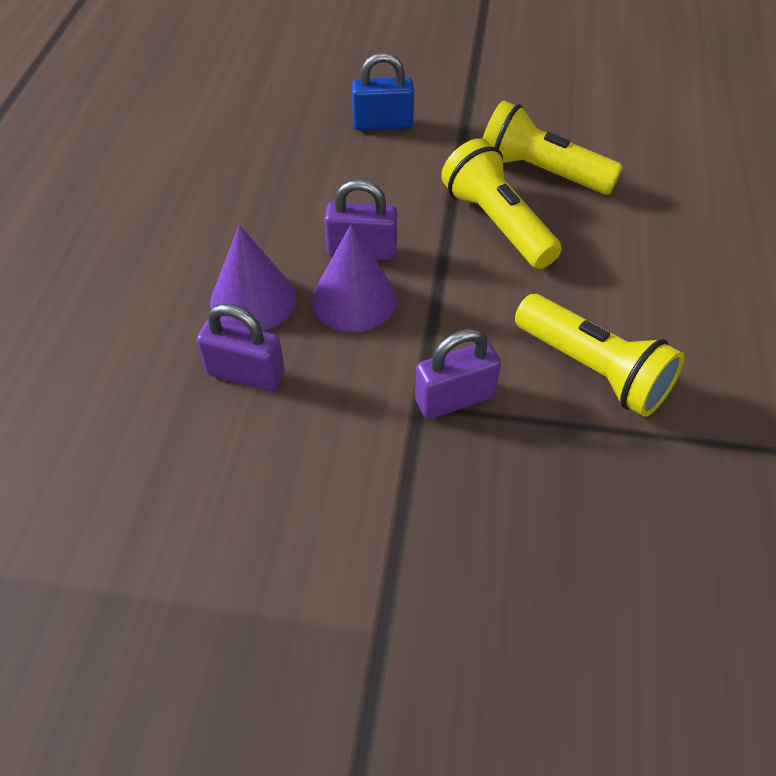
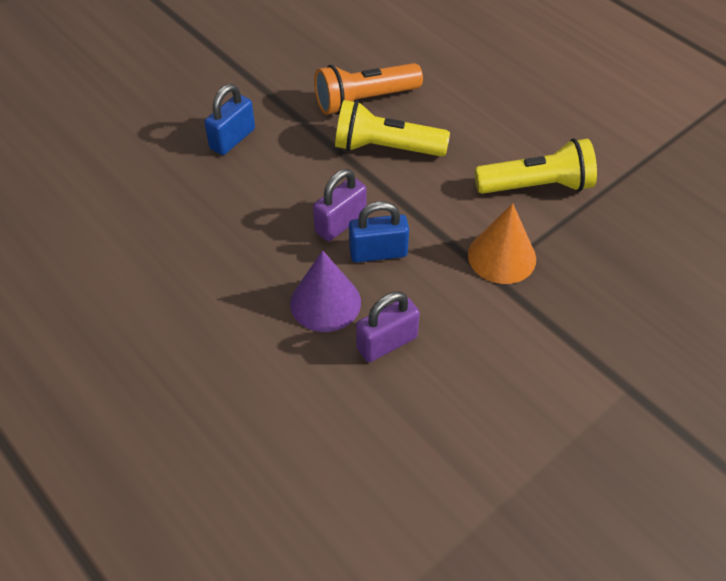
camera: 50 degrees left, 0 degrees up
purple cone [311,225,397,332] -> blue padlock [349,201,409,263]
purple padlock [415,329,501,419] -> orange cone [468,203,536,284]
yellow flashlight [482,101,623,195] -> orange flashlight [314,63,423,115]

